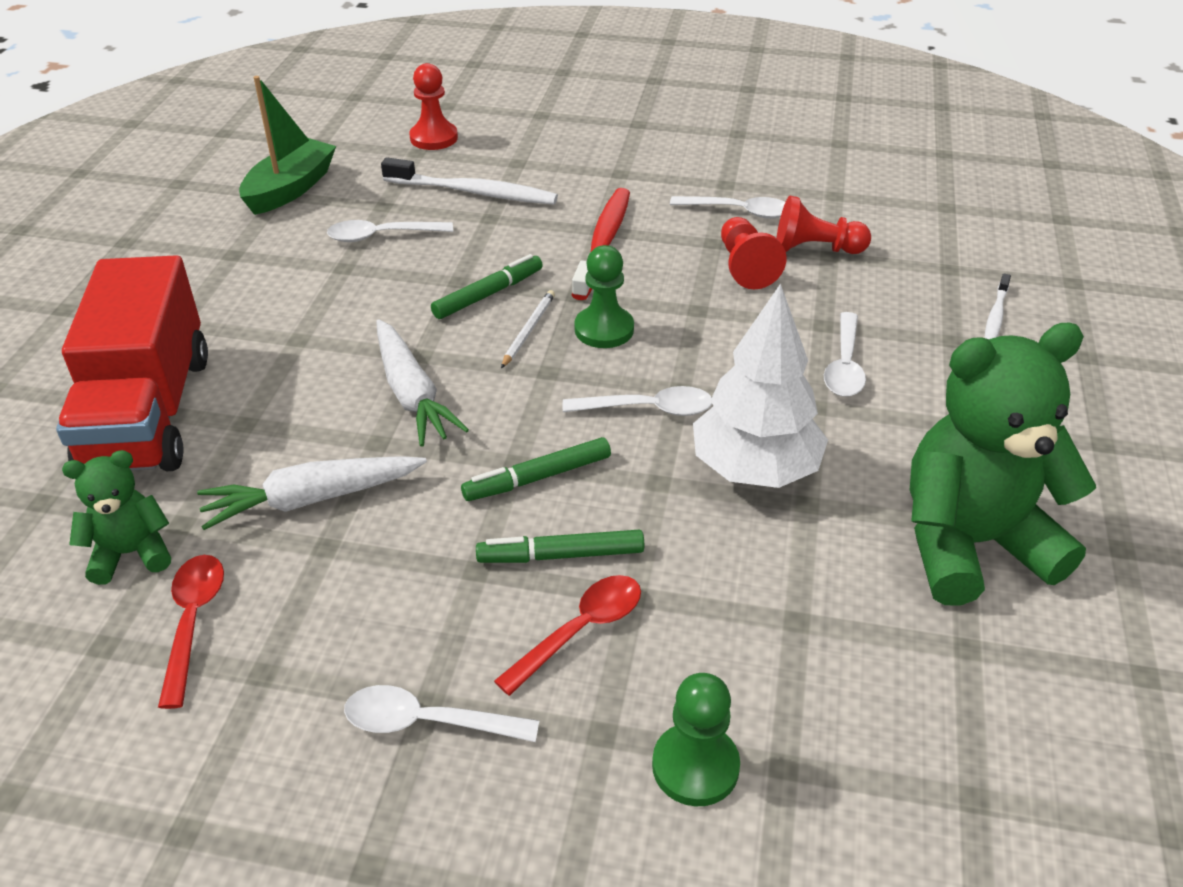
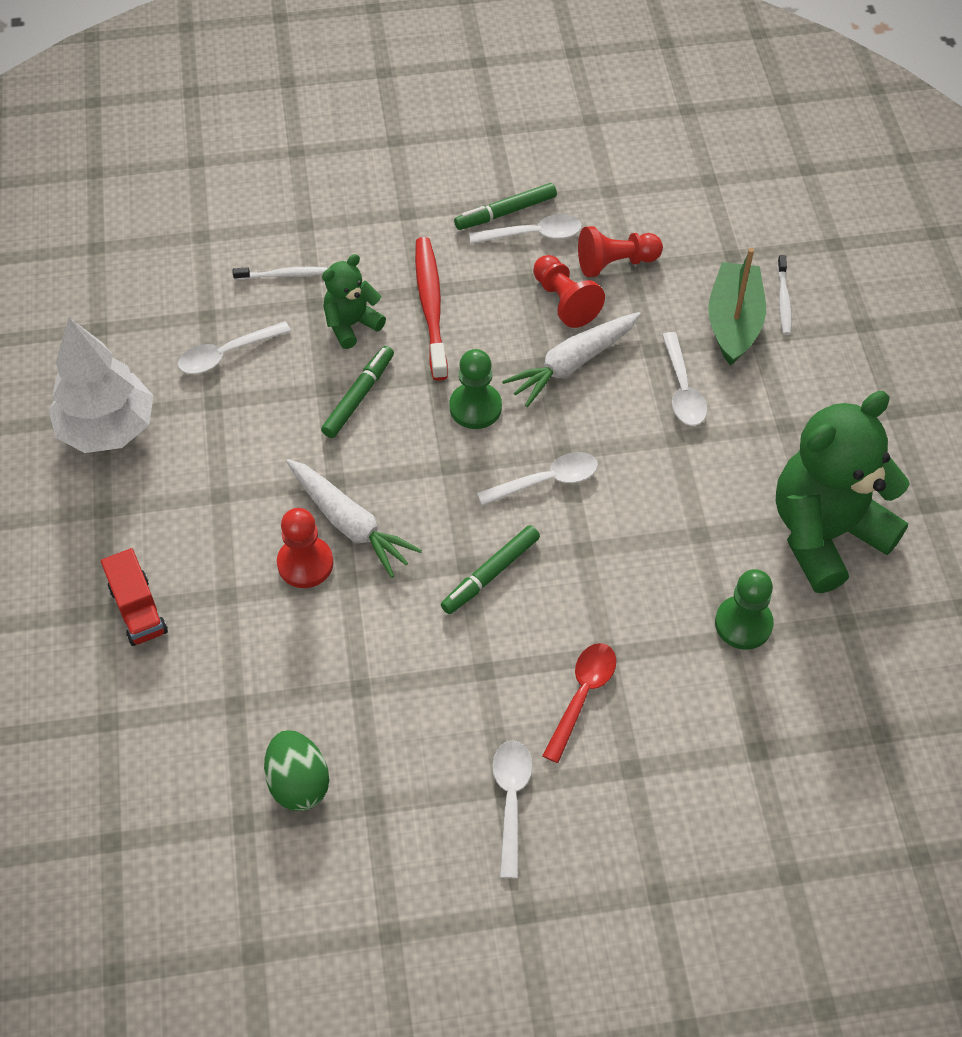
camera: 20 degrees left, 15 degrees up
red truck [56,255,208,471] -> red truck [101,548,168,646], size x0.45
green teddy bear [62,450,171,585] -> green teddy bear moved to [322,254,386,349]
red spoon [158,555,224,709] -> green egg [264,730,329,811]
white carrot [197,456,427,530] -> white carrot moved to [502,312,641,407]
green boat [239,76,336,215] -> green boat moved to [708,248,766,366]
white spoon [344,685,539,742] -> white spoon turned 105 degrees clockwise [492,740,533,879]
white toothbrush [381,157,558,205] -> white toothbrush [233,267,328,280], size x0.53
red pawn [409,63,458,150] -> red pawn moved to [277,508,334,588]
green marker [476,530,644,563] -> green marker moved to [454,183,557,230]
white pencil [501,290,555,368] -> none
green pawn [652,673,740,806] -> green pawn moved to [715,569,774,650]
white tree [693,283,828,488] -> white tree moved to [49,318,153,453]

